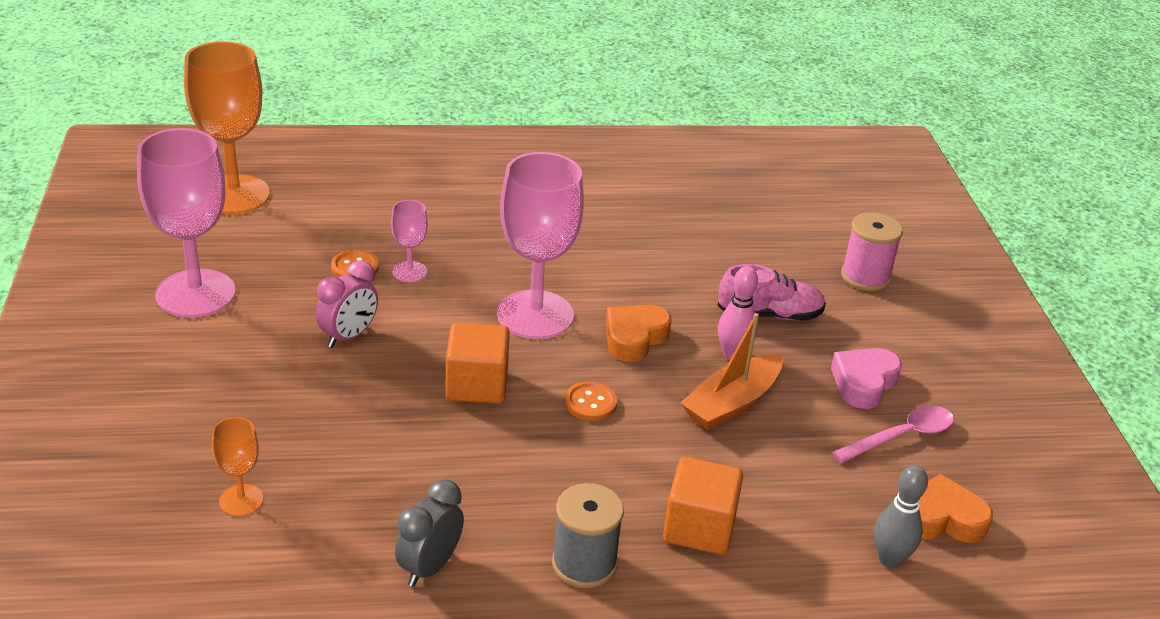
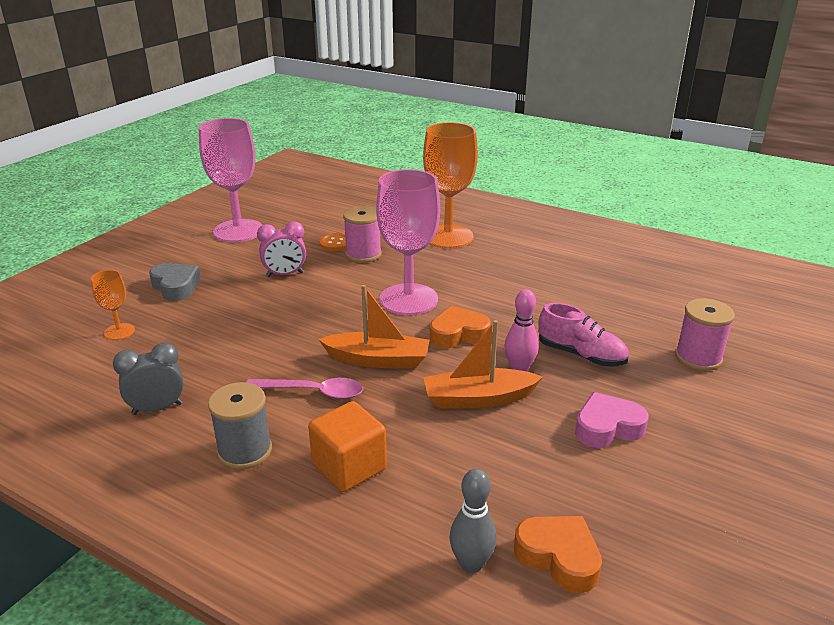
camera: 40 degrees right, 5 degrees down
orange goblet [184,41,270,214] -> orange goblet moved to [423,122,478,249]
pink goblet [391,200,428,282] -> pink spool [343,206,382,263]
orange cube [445,322,510,404] -> none
orange button [565,381,617,421] -> orange boat [318,285,430,368]
pink spoon [832,406,954,463] -> pink spoon moved to [246,378,363,399]
none -> grey heart [149,263,201,301]

